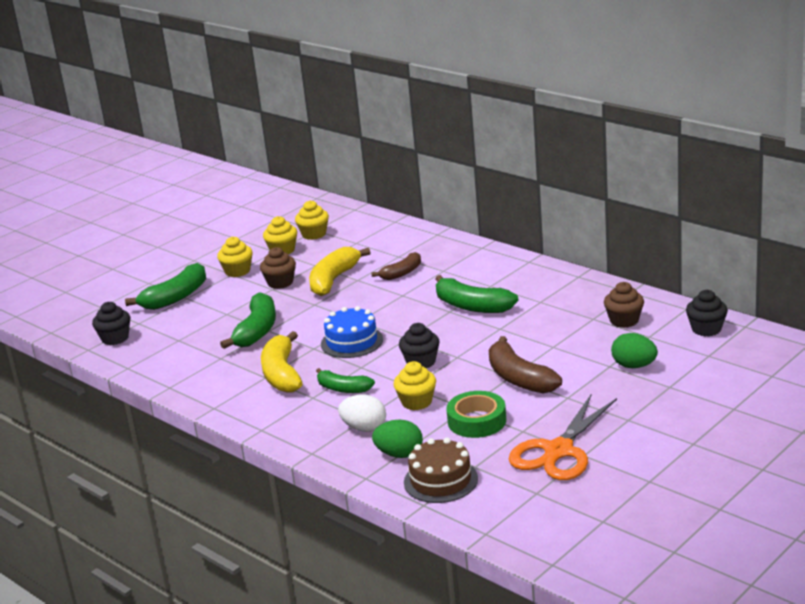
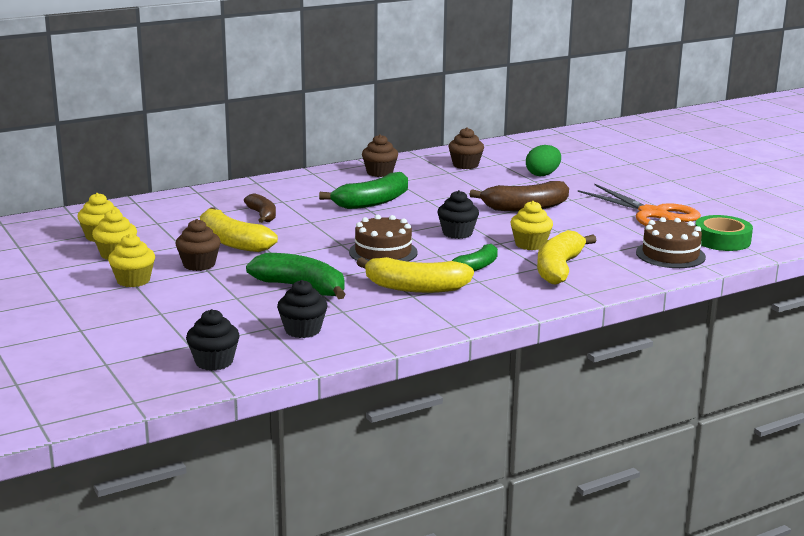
camera: 75 degrees left, 5 degrees down
green banana [125,263,206,310] -> none
blue cake [321,306,383,358] -> brown cake [349,215,418,262]
white egg [338,395,386,432] -> yellow banana [537,230,596,285]
green egg [372,420,423,458] -> none
green tape [446,391,506,438] -> green tape moved to [695,215,753,251]
black cupcake [686,290,728,337] -> black cupcake moved to [277,280,327,338]
none -> brown cupcake [362,134,398,177]

